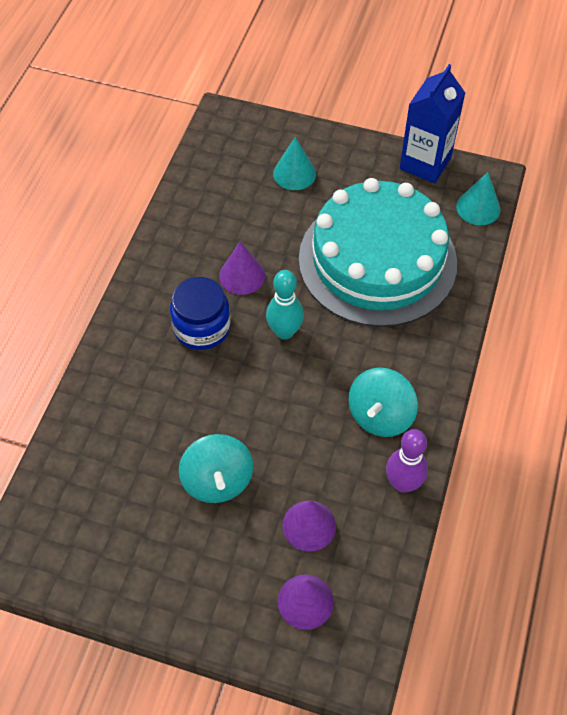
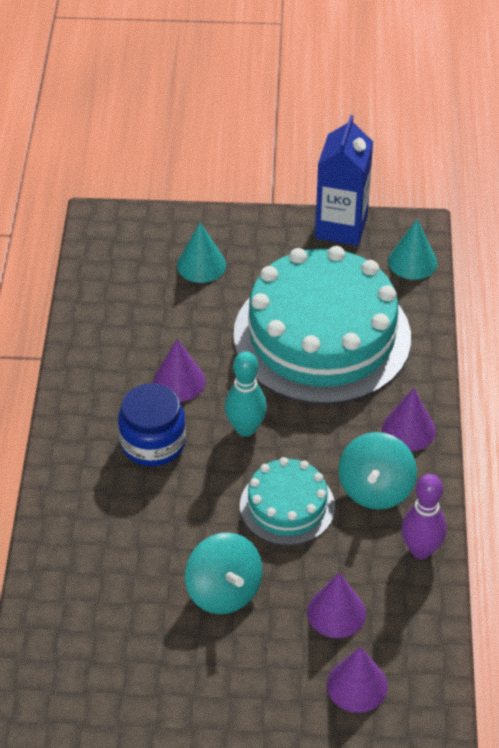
camera: 15 degrees left, 10 degrees down
none -> turquoise cake [240,457,335,546]
none -> purple cone [382,388,436,451]

